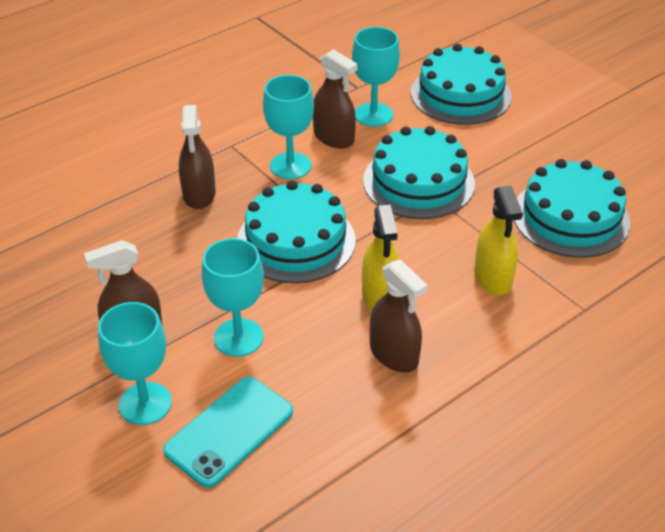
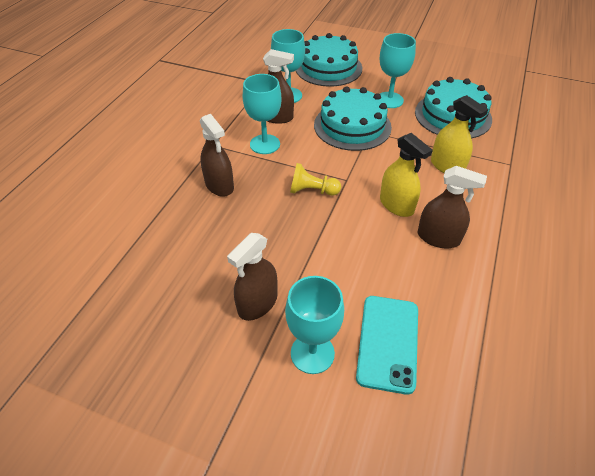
camera: 30 degrees left, 5 degrees up
turquoise goblet [202,238,264,357] -> turquoise goblet moved to [380,33,416,108]
turquoise cake [237,180,356,283] -> yellow pawn [290,163,341,196]

